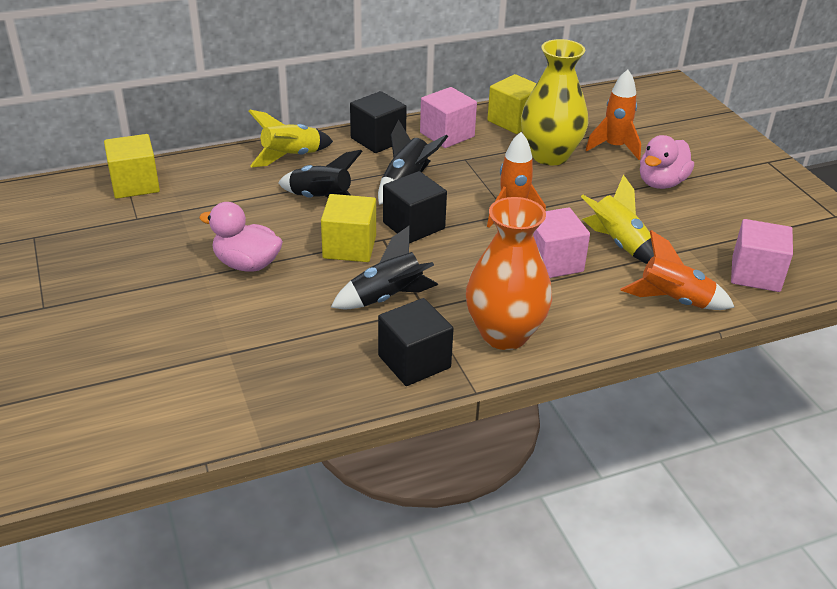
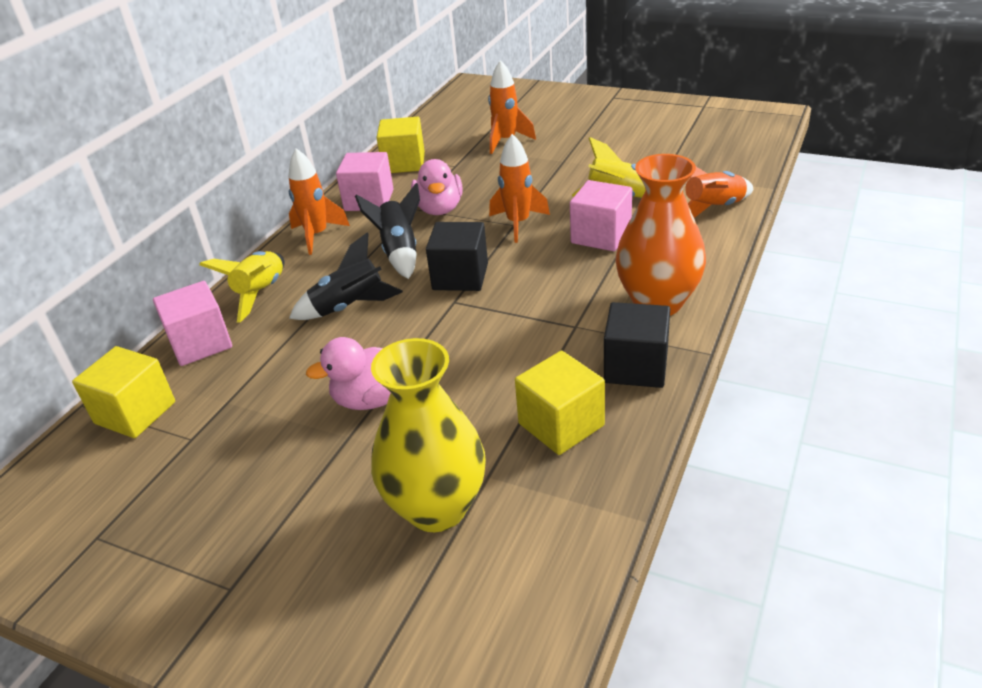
camera: 40 degrees left, 0 degrees up
yellow cube [321,194,376,262] -> yellow cube moved to [515,351,605,455]
black rocket [331,226,438,309] -> none
black cube [350,91,407,153] -> orange rocket [289,148,350,255]
yellow vase [521,39,588,165] -> yellow vase moved to [371,338,486,532]
pink duck [640,135,694,189] -> pink duck moved to [411,159,462,215]
pink cube [731,219,793,292] -> pink cube moved to [153,281,232,366]

